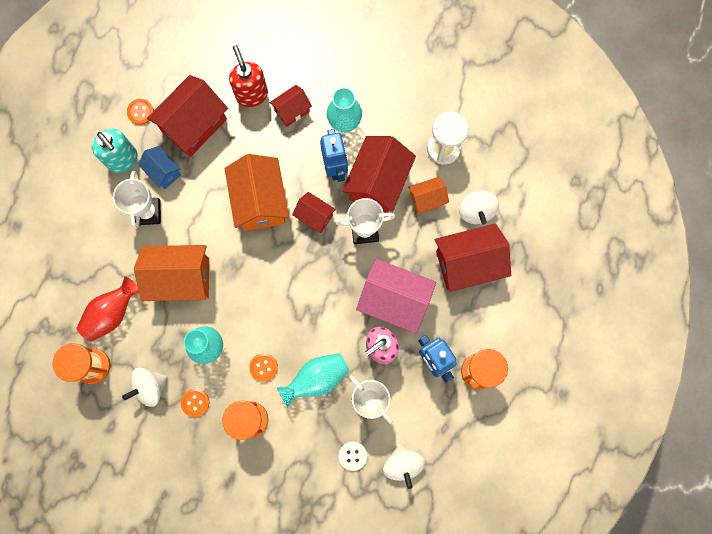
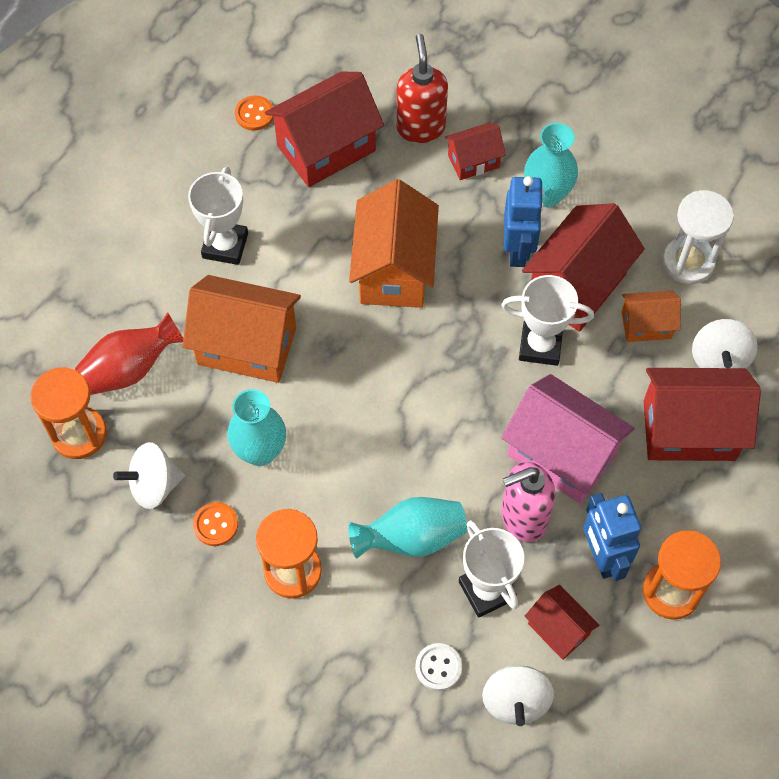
camera: 15 degrees right, 15 degrees down
turquoise soap dispenser [92,129,137,173] -> none
blue house [138,146,181,189] -> none
orange button [250,353,278,382] -> none
red house [292,192,336,233] -> red house moved to [525,585,599,660]

